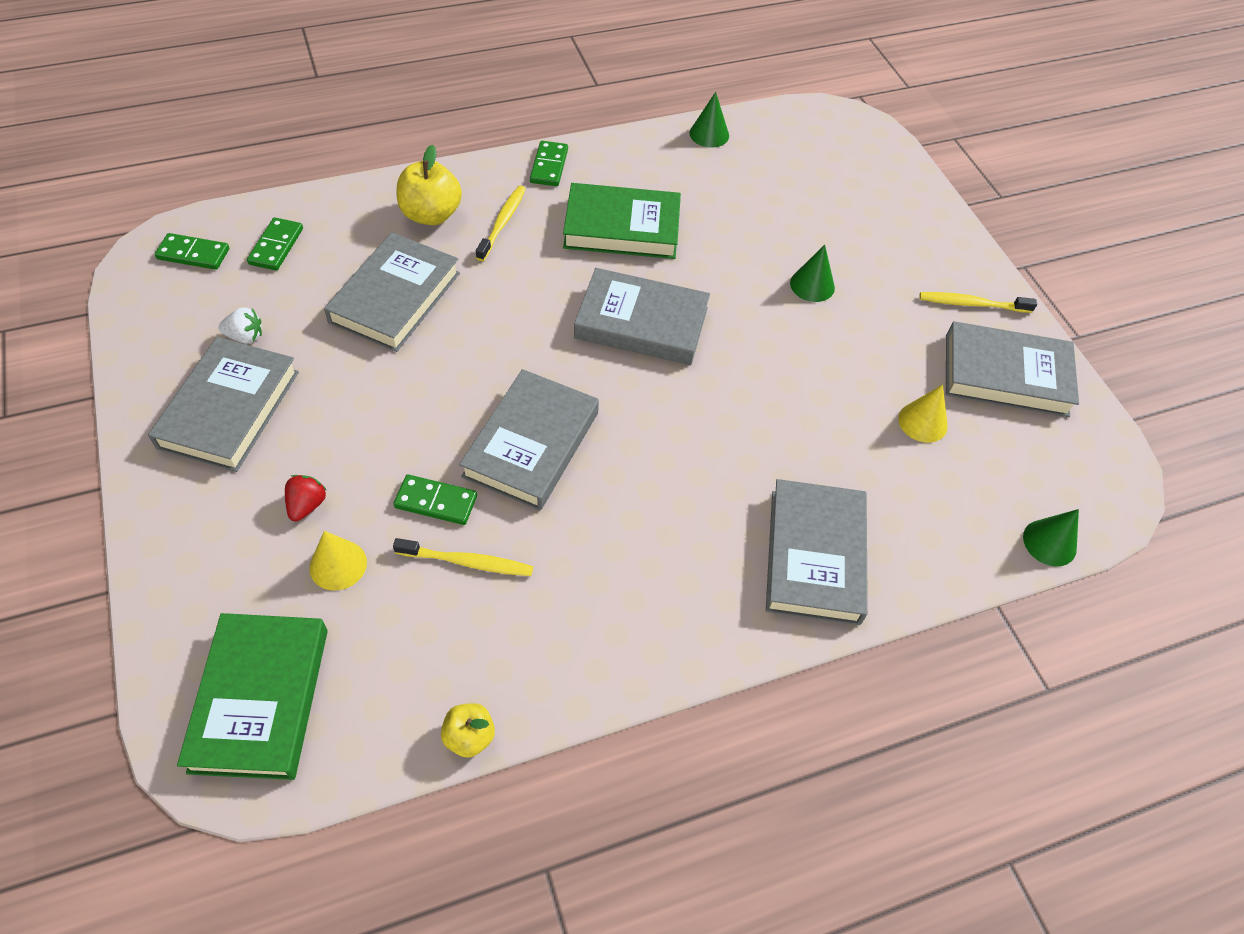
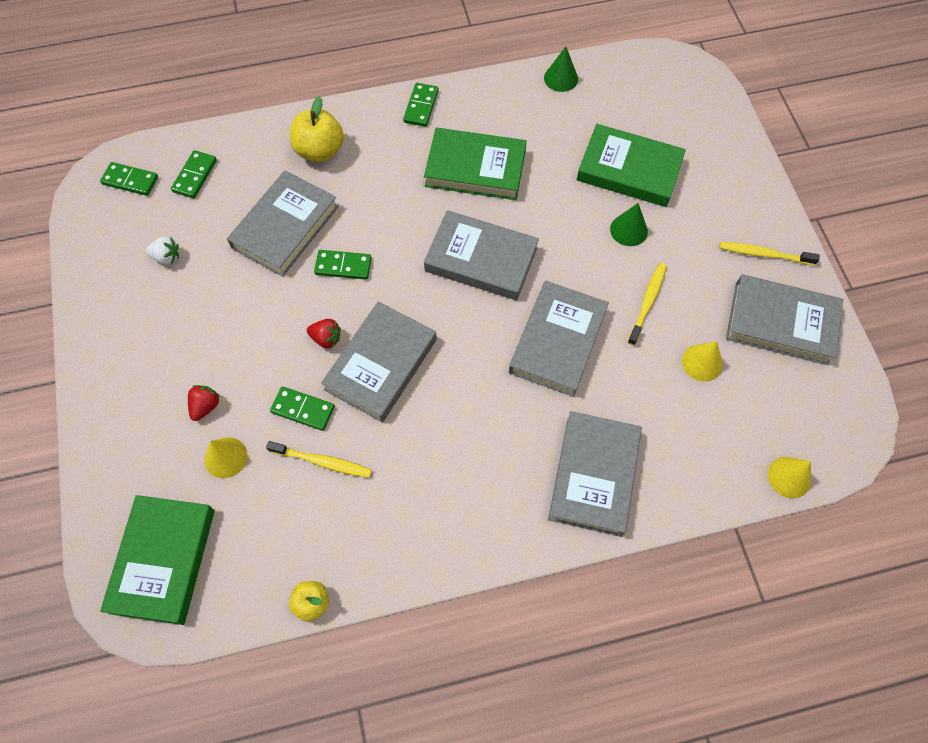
camera: 10 degrees right, 10 degrees up
grey book [148,337,299,472] -> grey book moved to [509,281,609,397]
yellow toothbrush [476,186,526,261] -> yellow toothbrush moved to [628,263,667,345]
green cone [1023,509,1079,566] -> yellow cone [768,457,811,498]
none -> red strawberry [307,319,341,348]
none -> green domino [314,250,372,280]
none -> green book [577,124,686,207]

